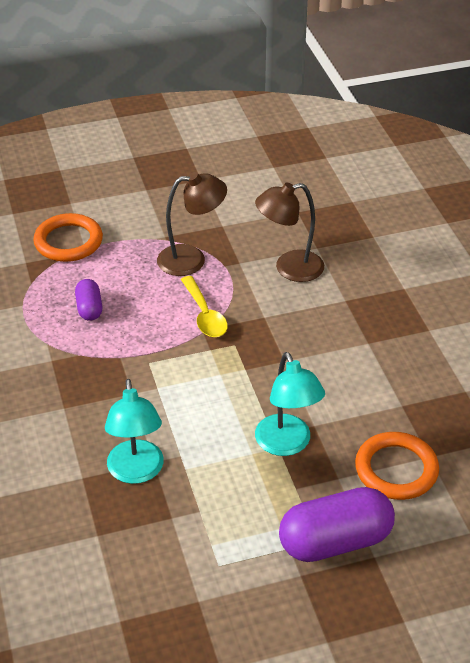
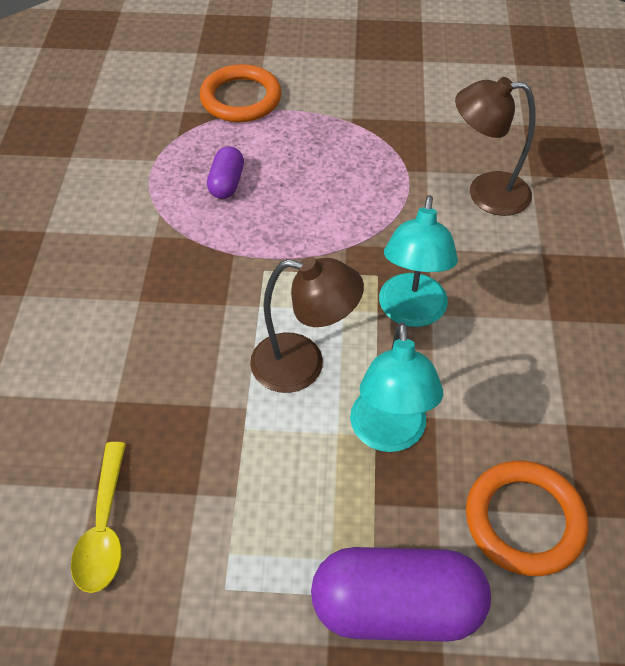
camera: 20 degrees right, 10 degrees up
turquoise lamp [105,379,164,484] -> turquoise lamp moved to [379,195,458,327]
brown lamp [157,172,227,276] -> brown lamp moved to [250,257,364,393]
yellow spoon [181,276,228,337] -> yellow spoon moved to [71,442,126,593]

